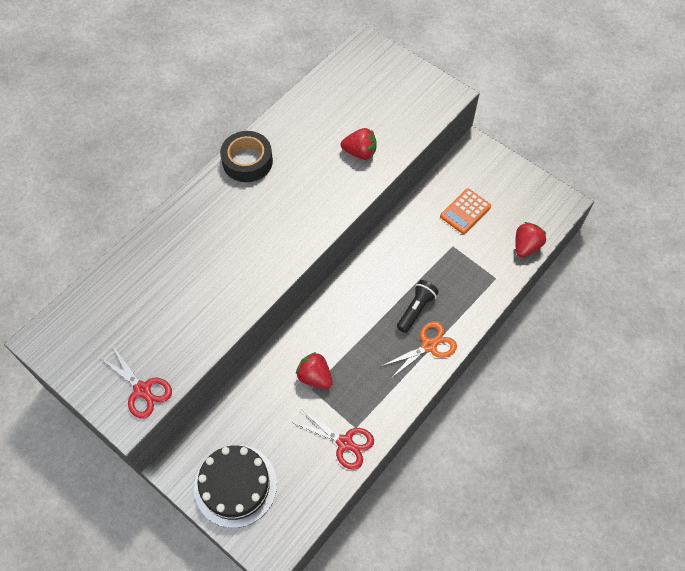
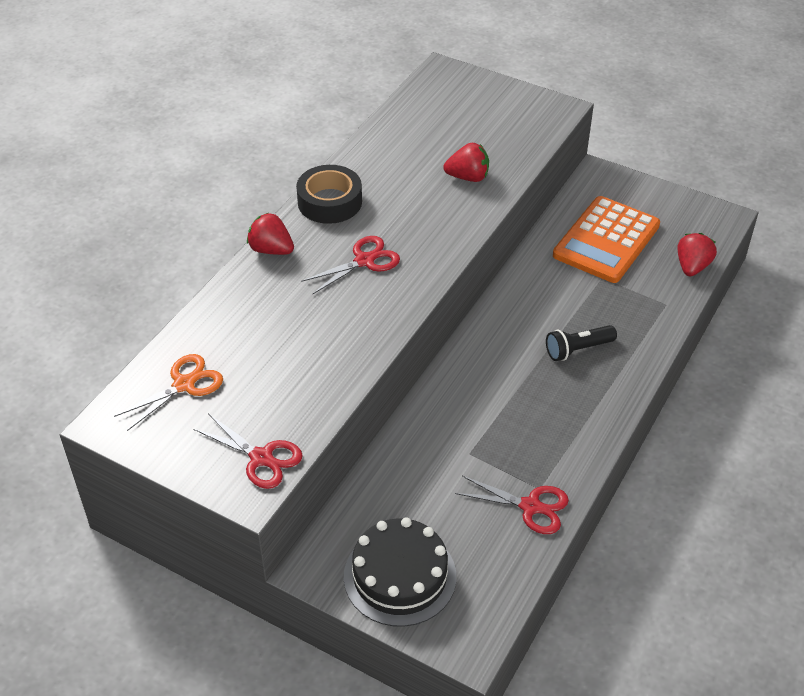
camera: 10 degrees left, 15 degrees down
red strawberry [296,352,333,389] -> red strawberry moved to [247,213,294,255]
orange scissors [382,321,457,378] -> orange scissors moved to [114,354,223,431]
black flashlight [397,280,439,333] -> black flashlight turned 135 degrees counterclockwise [546,325,617,361]
orange calculator [440,189,491,234] -> orange calculator [553,196,660,283], size x1.79
none -> red scissors [301,236,400,294]

